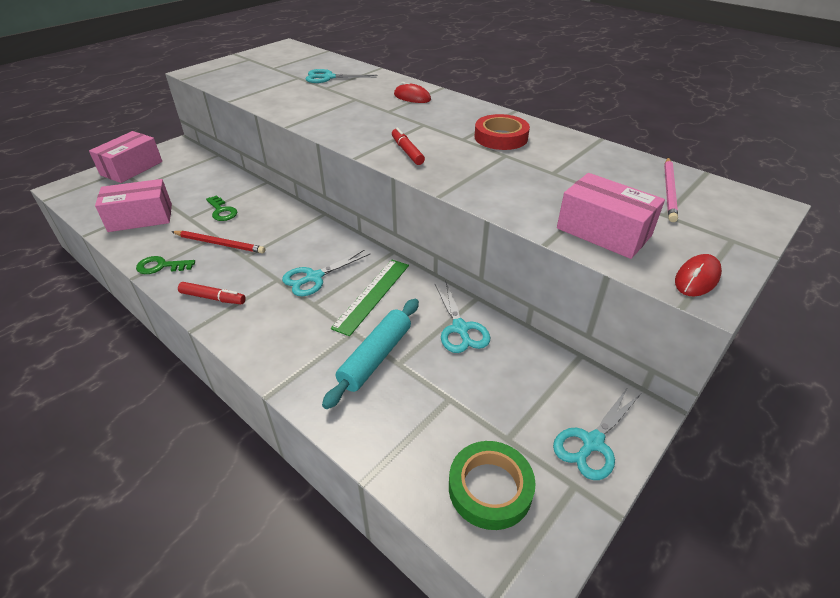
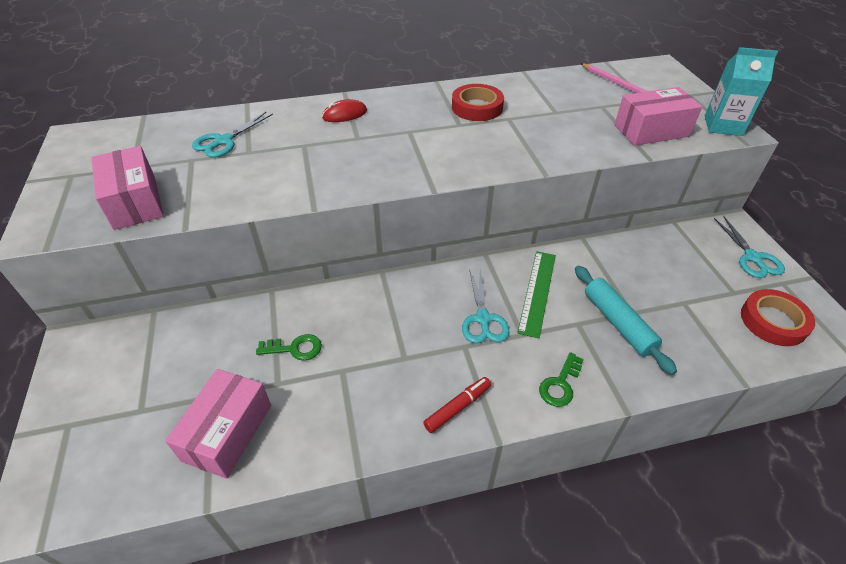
camera: 55 degrees left, 5 degrees up
pink box [89,131,162,183] -> pink box moved to [91,146,164,230]
green key [136,256,195,274] -> green key moved to [539,352,584,407]
red pencil [172,231,265,254] -> none
green ruler [331,260,409,336] -> green ruler turned 45 degrees clockwise [517,251,556,338]
red marker [392,127,425,165] -> none
turquoise scissors [435,282,490,353] -> none
green tape [449,441,536,530] -> red tape [741,289,815,346]
red mouse [675,254,722,296] -> turquoise carton [705,47,778,136]

